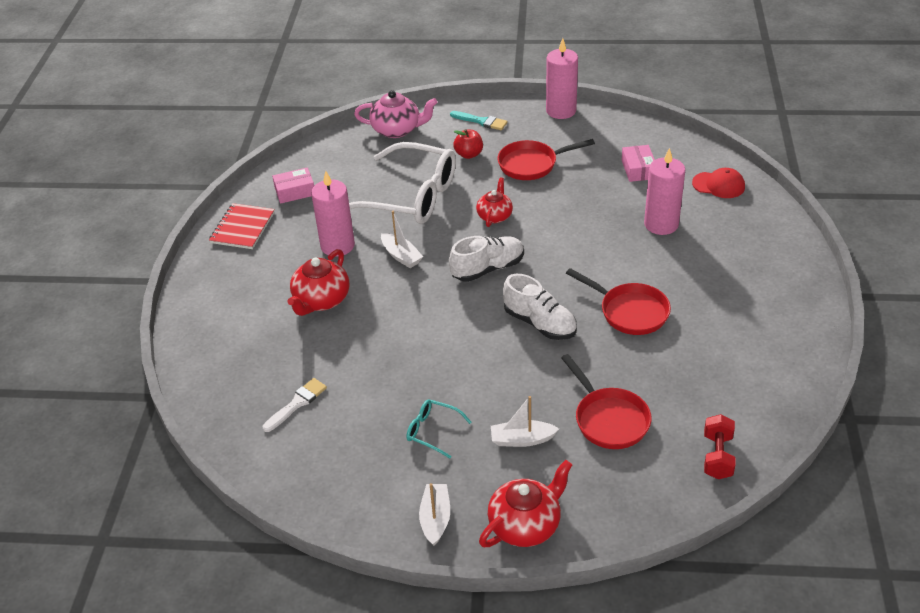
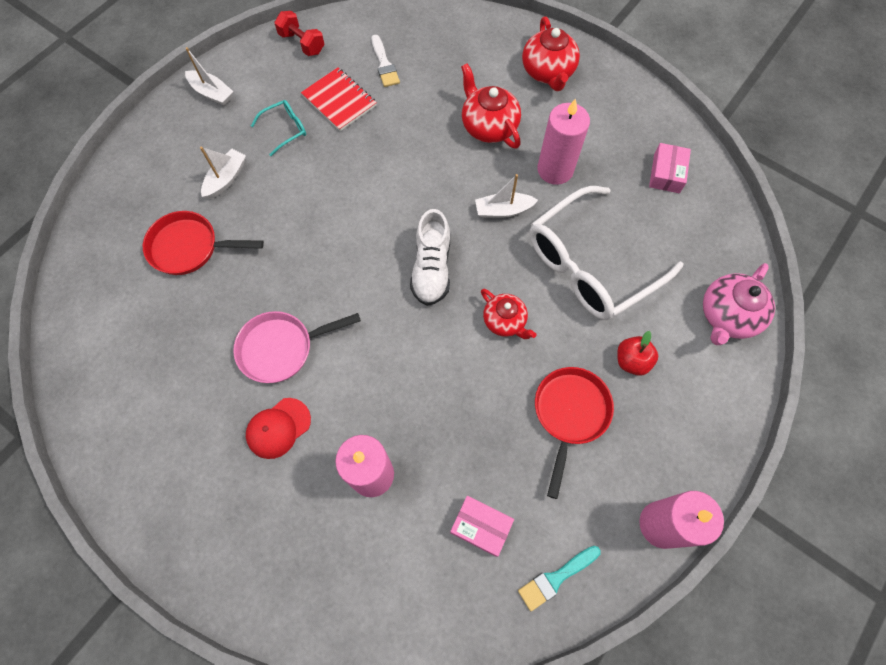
camera: 120 degrees right, 25 degrees up
red notebook [209,203,275,249] -> red notebook moved to [301,67,377,131]
turquoise brush [450,111,508,130] -> turquoise brush moved to [518,546,601,611]
red teapot [479,460,572,547] -> red teapot moved to [522,17,580,91]
white shoe [503,274,577,340] -> none
red pan [566,268,671,335] -> pink pan [233,311,361,383]
red cap [692,168,745,198] -> red cap moved to [246,398,311,459]
red dumbbell [704,414,736,479] -> red dumbbell moved to [274,11,324,56]

